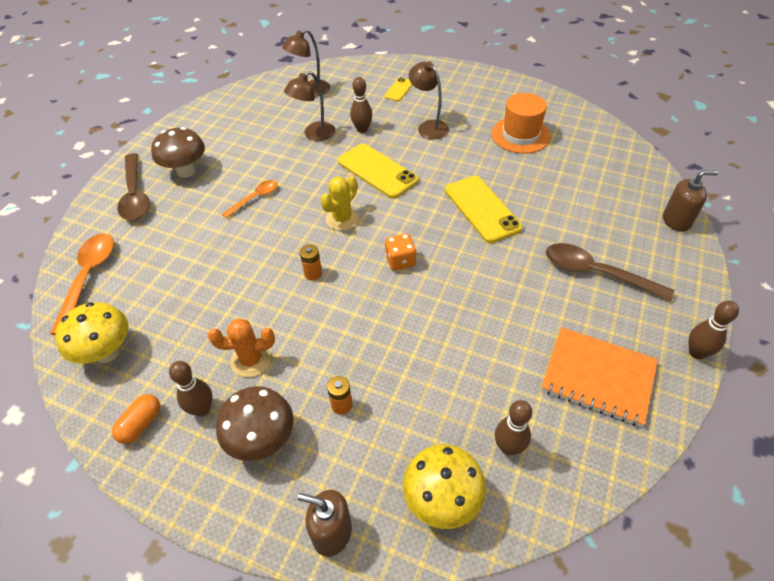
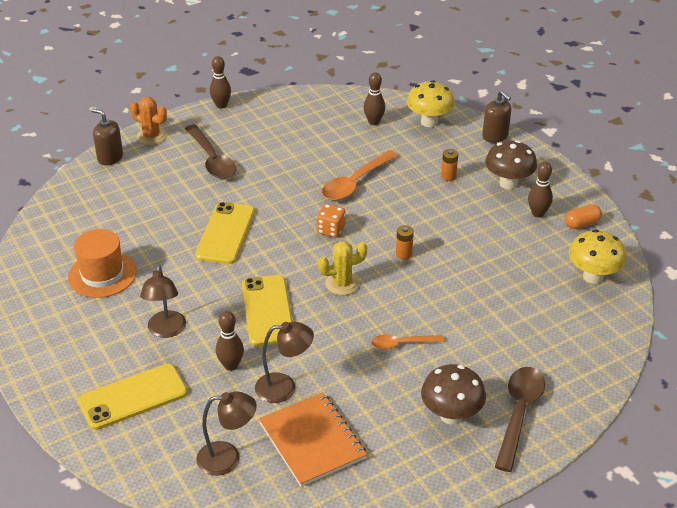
camera: 145 degrees left, 10 degrees down
orange spoon [50,233,114,335] -> orange spoon moved to [322,150,398,201]
orange cactus [208,318,275,377] -> orange cactus moved to [130,97,167,145]
yellow phone [384,77,412,101] -> yellow phone [78,364,187,430], size x1.93
orange notebook [541,327,658,427] -> orange notebook moved to [259,392,367,487]

